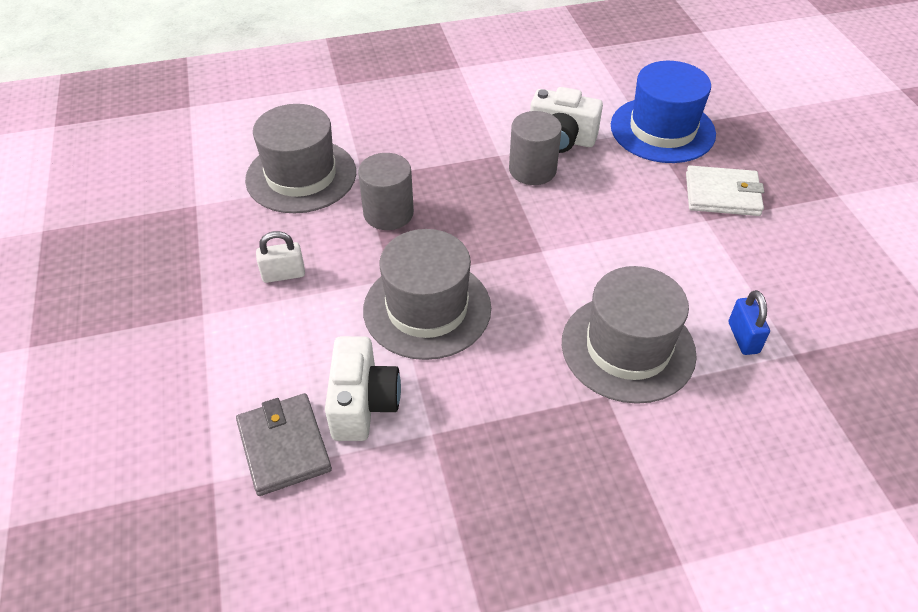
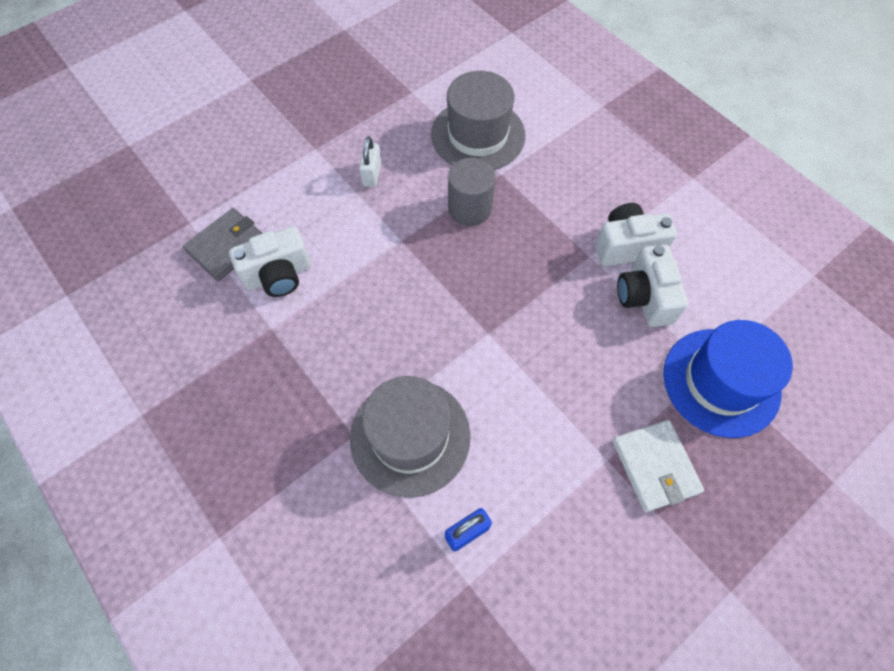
camera: 65 degrees right, 15 degrees up
white padlock [256,231,305,283] -> white padlock turned 45 degrees clockwise [359,137,382,187]
grey hat [363,229,491,360] -> none
grey cylinder [509,111,562,185] -> none
none -> white camera [595,203,677,266]

